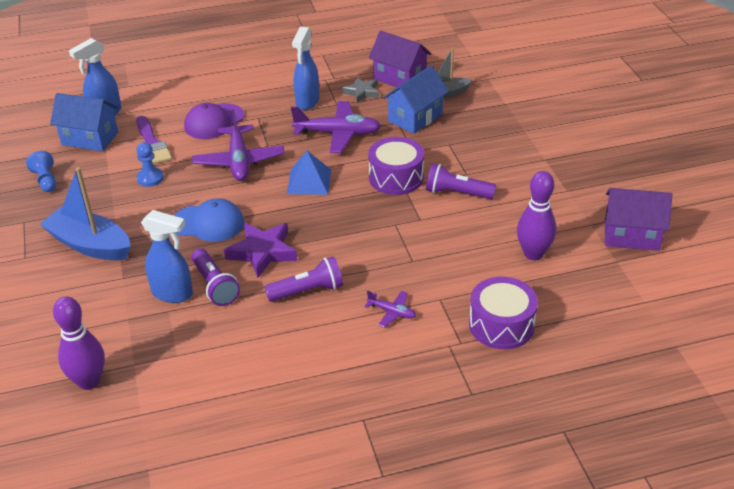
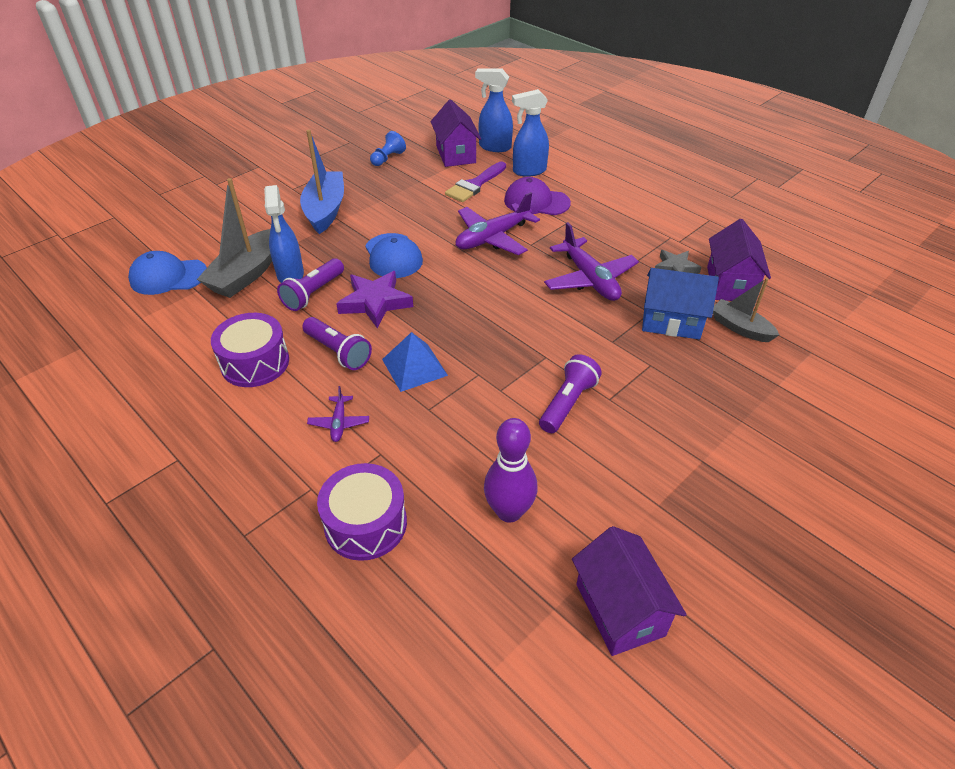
camera: 60 degrees right, 5 degrees up
blue house [50,93,118,151] -> purple house [431,99,481,167]
purple bowling pin [53,296,105,390] -> blue cap [128,251,207,295]
blue pawn [136,142,164,187] -> none
blue pyramid [287,151,331,195] -> blue pyramid moved to [382,332,448,392]
blue spray bottle [292,27,319,110] -> blue spray bottle moved to [512,89,549,177]
purple drum [368,137,424,195] -> purple drum moved to [211,313,289,387]
purple flashlight [426,163,496,199] -> purple flashlight turned 45 degrees clockwise [539,354,602,433]
none -> grey boat [197,178,272,298]

